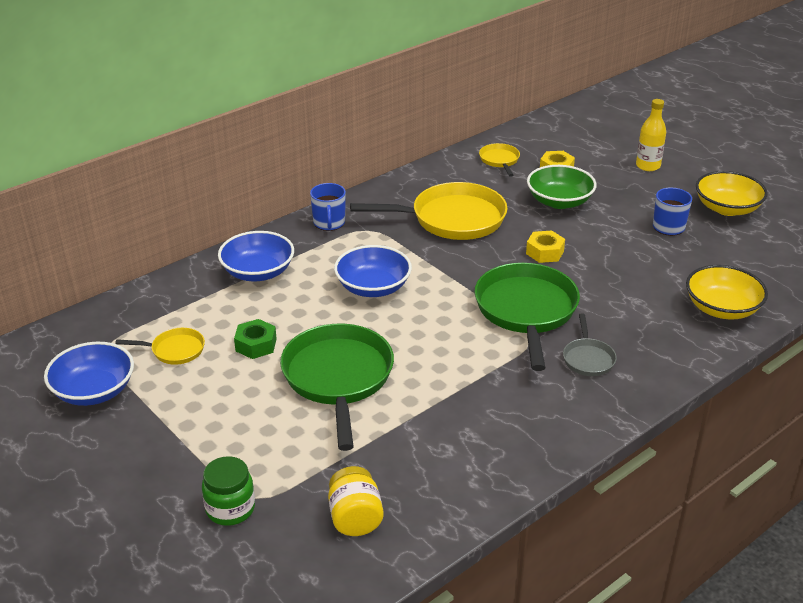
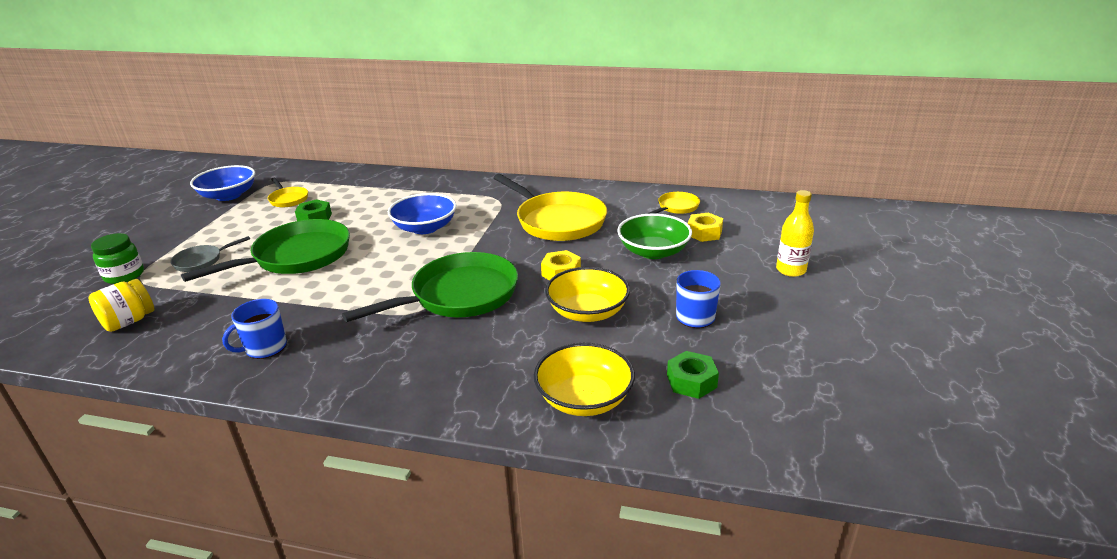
camera: 55 degrees right, 5 degrees down
blue bowl [218,231,294,281] -> none
blue mug [310,183,346,231] -> blue mug moved to [222,299,287,359]
grey pan [563,313,617,376] -> grey pan moved to [170,236,250,272]
yellow bowl [696,171,768,216] -> yellow bowl moved to [545,267,630,322]
none -> green nut [667,351,719,399]

